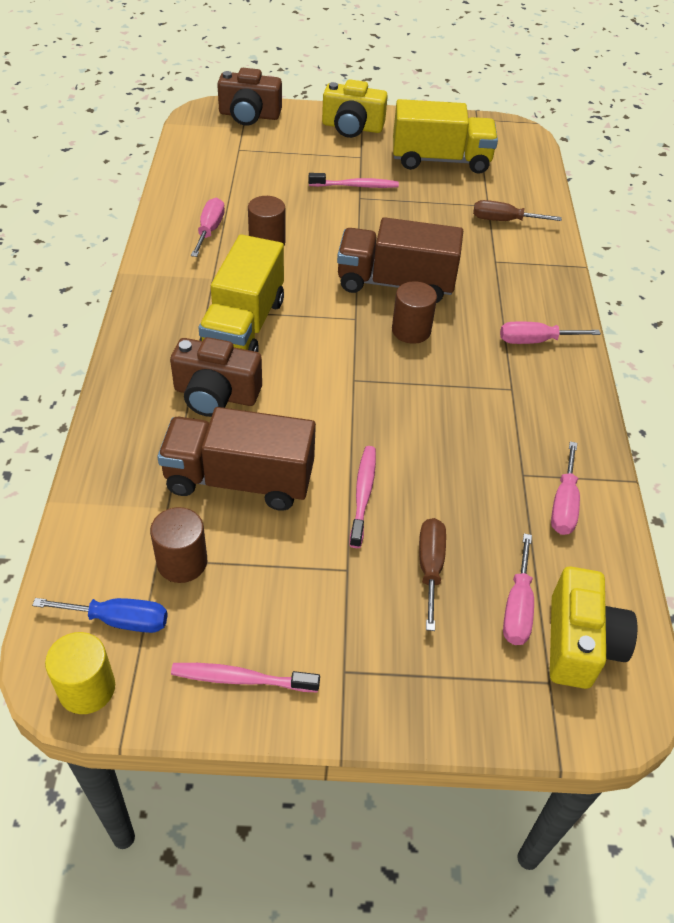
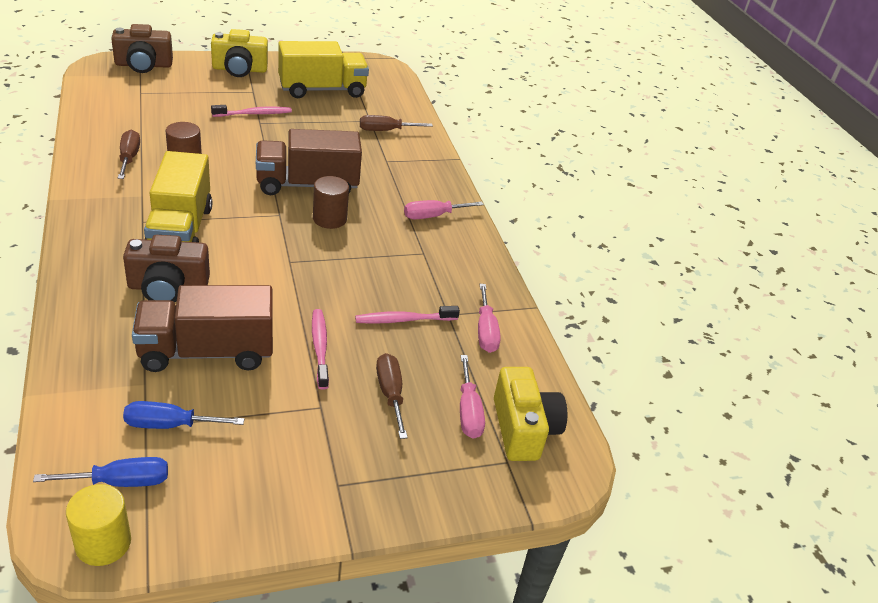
camera: 20 degrees left, 10 degrees down
brown cylinder [150,507,207,583] -> blue screwdriver [123,401,245,429]
pink toothbrush [171,663,320,692] -> pink toothbrush moved to [355,306,460,324]
pink screwdriver [191,198,225,257] -> brown screwdriver [118,130,140,179]

